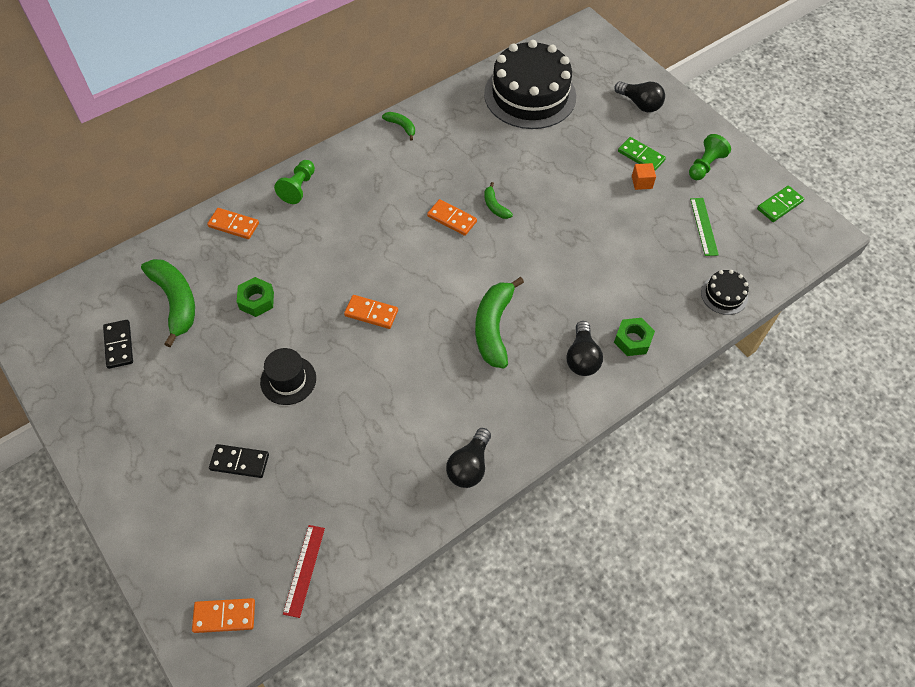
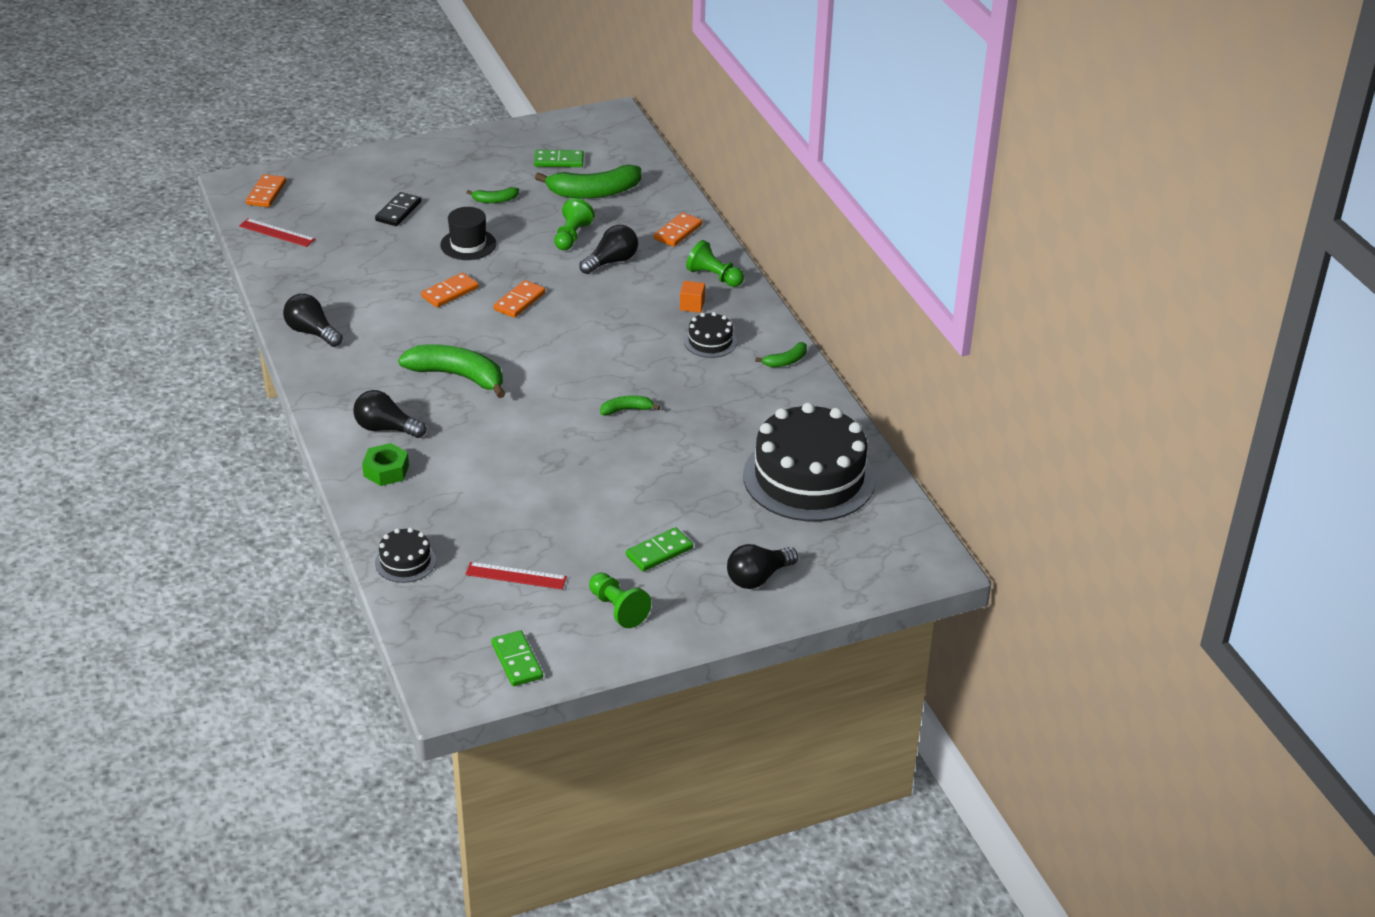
camera: 105 degrees right, 20 degrees down
black domino [103,320,133,369] -> green domino [534,150,584,167]
green nut [237,277,274,317] -> green pawn [554,198,595,250]
orange domino [427,199,477,236] -> orange domino moved to [421,272,479,307]
orange cube [632,163,656,190] -> orange cube moved to [680,281,705,313]
green ruler [690,198,719,256] -> red ruler [465,562,567,589]
none -> green banana [466,187,519,203]
none -> black light bulb [579,225,638,274]
none -> black cake [684,312,737,358]

